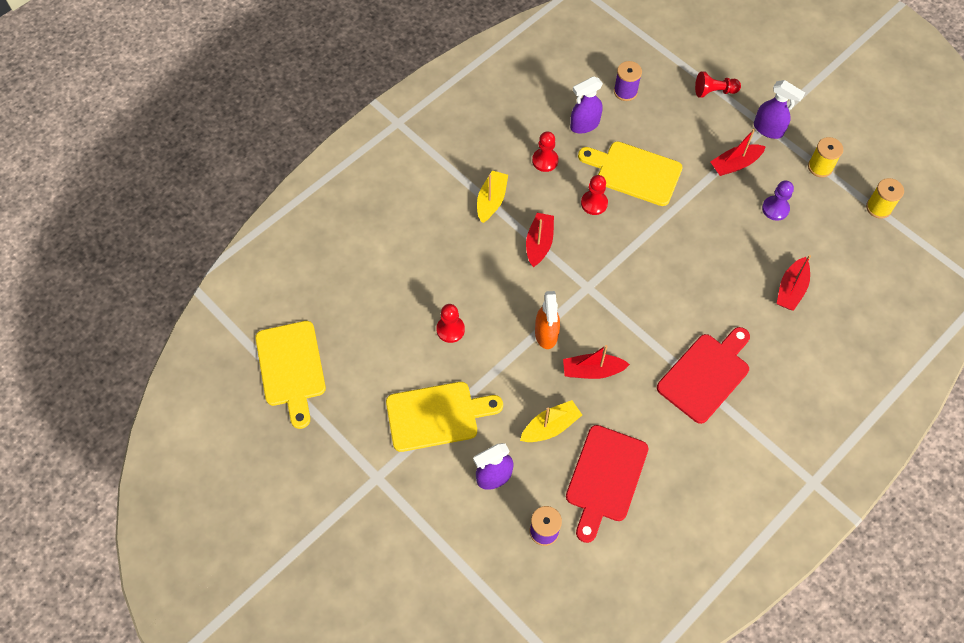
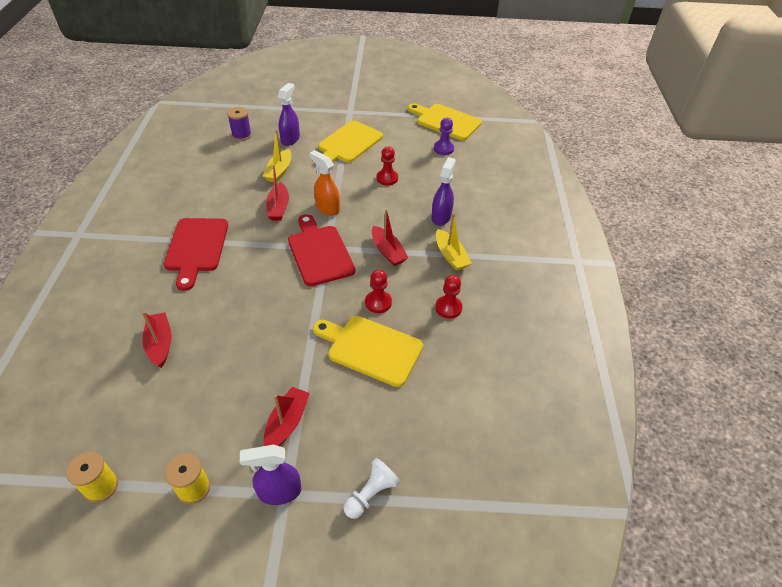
camera: 135 degrees right, 15 degrees down
red boat [563,345,630,379] -> red boat turned 135 degrees clockwise [266,165,289,221]
red cutting board [566,425,648,543] -> red cutting board moved to [288,214,355,286]
purple spray bottle [570,76,603,134] -> purple spray bottle moved to [431,157,456,226]
yellow cutting board [578,141,682,206] -> yellow cutting board turned 135 degrees counterclockwise [313,316,423,387]
purple spool [614,61,642,101] -> none
red pawn [695,71,741,98] -> white pawn [344,458,400,519]
purple pawn [762,181,794,221] -> purple pawn moved to [434,118,454,155]

